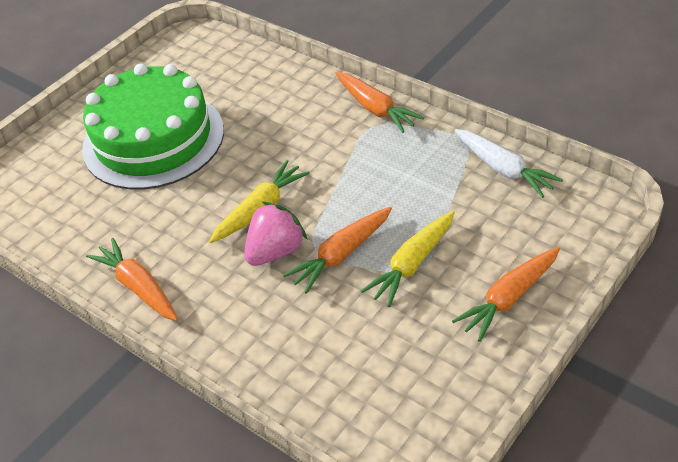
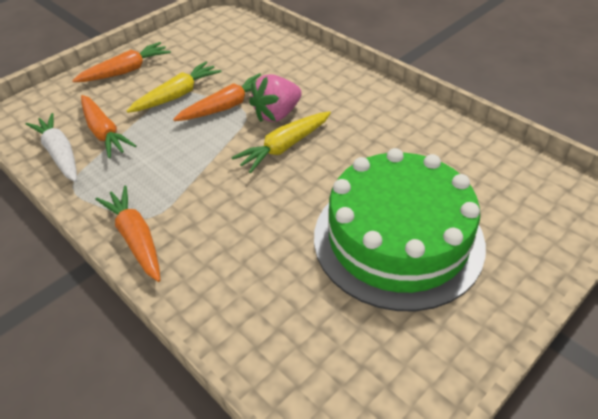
camera: 175 degrees left, 0 degrees up
orange carrot [86,238,178,321] -> orange carrot moved to [81,95,136,158]

